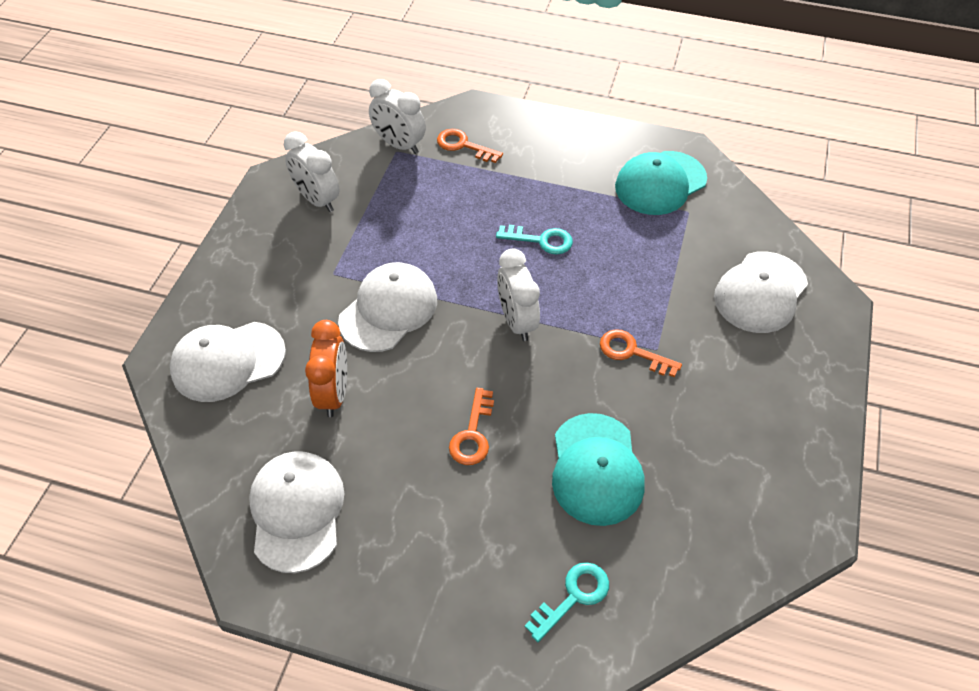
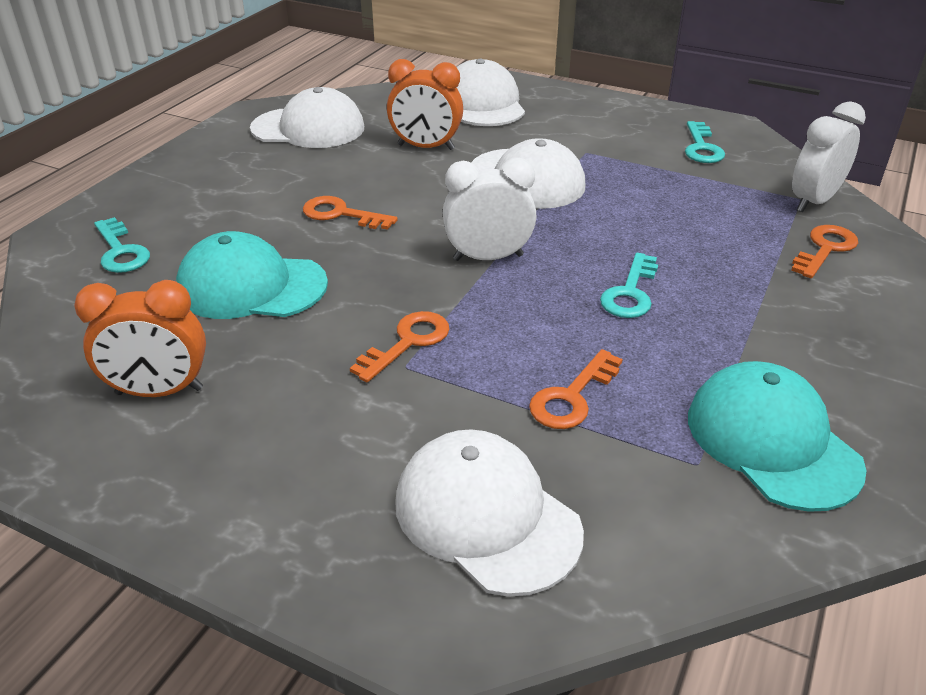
camera: 100 degrees right, 15 degrees down
white clock [284,131,339,212] -> turquoise key [685,121,725,163]
none -> orange clock [74,280,206,397]
none -> orange key [529,349,623,429]

